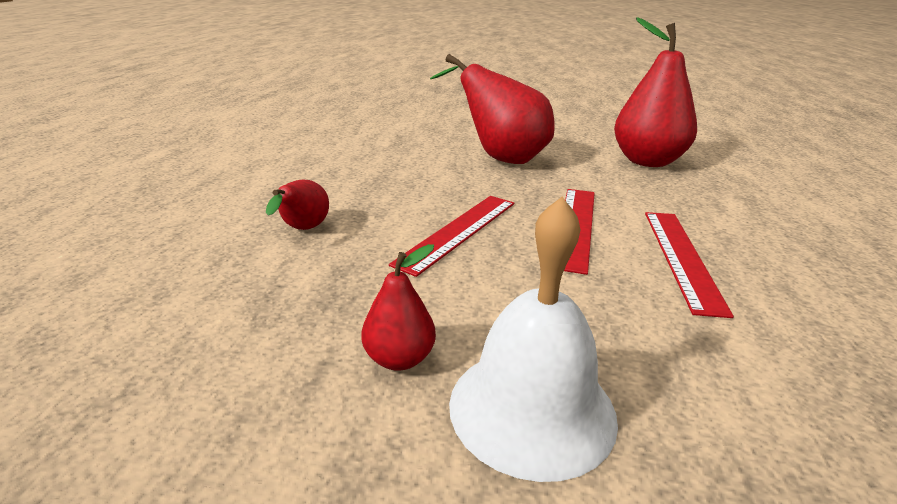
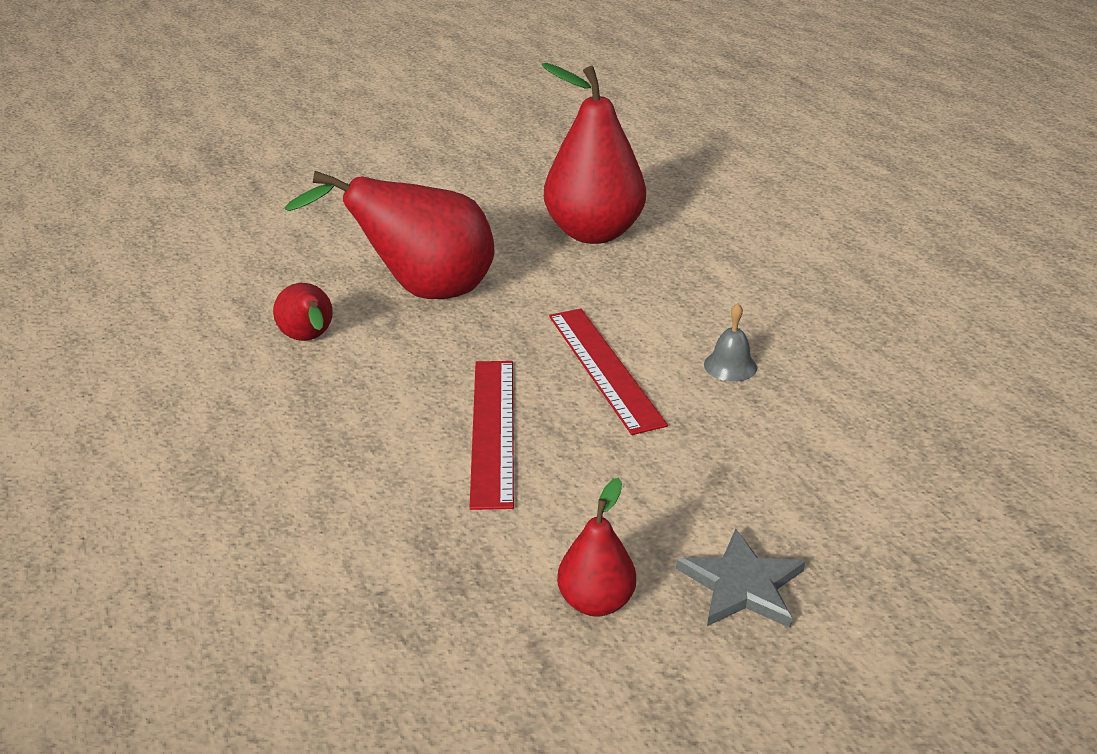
camera: 35 degrees left, 5 degrees up
red pear [266,180,329,230] -> red pear moved to [273,283,333,341]
white bell [449,197,618,482] -> grey star [676,529,805,628]
red ruler [645,212,734,318] -> grey bell [704,303,757,382]

